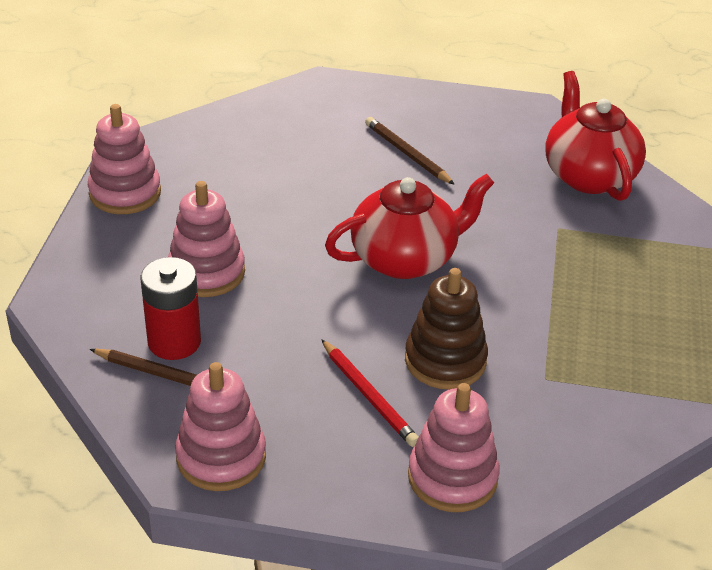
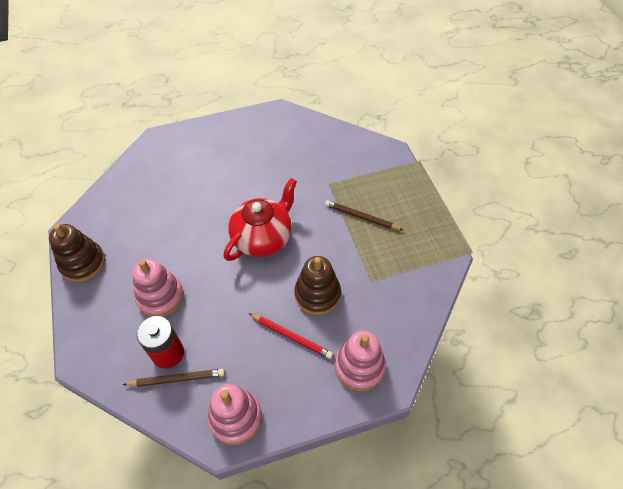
camera: 25 degrees left, 15 degrees up
pink stacking toy [88,104,161,214] -> brown stacking toy [49,224,105,282]
brown pencil [365,117,455,185] -> brown pencil moved to [325,200,403,230]
red teapot [545,71,646,201] -> none

